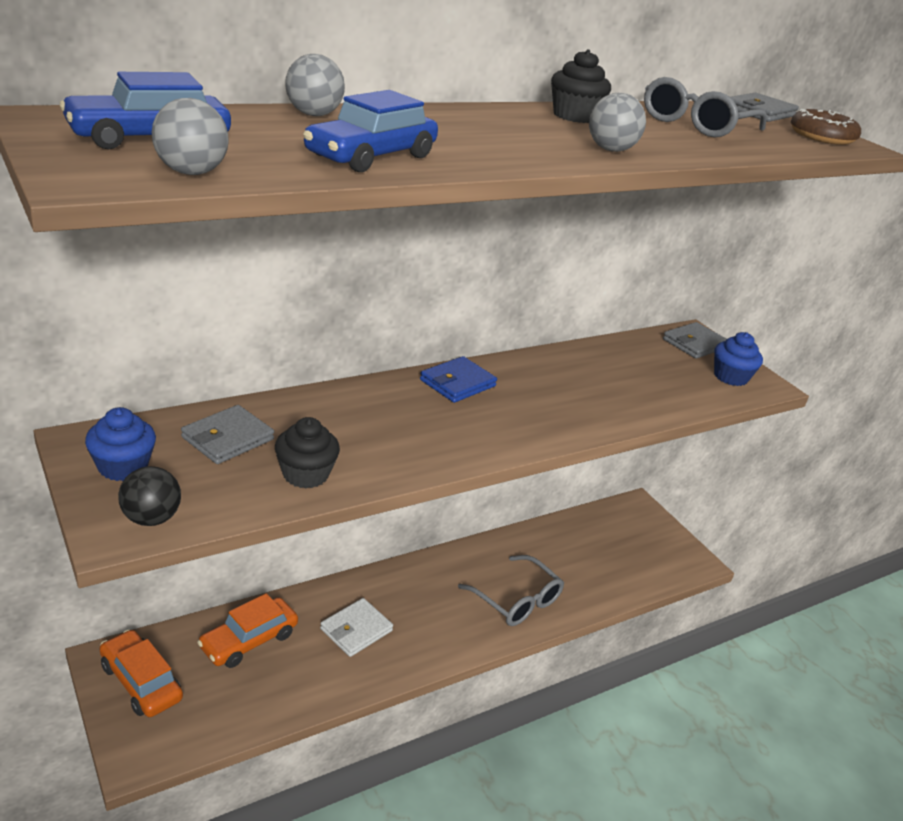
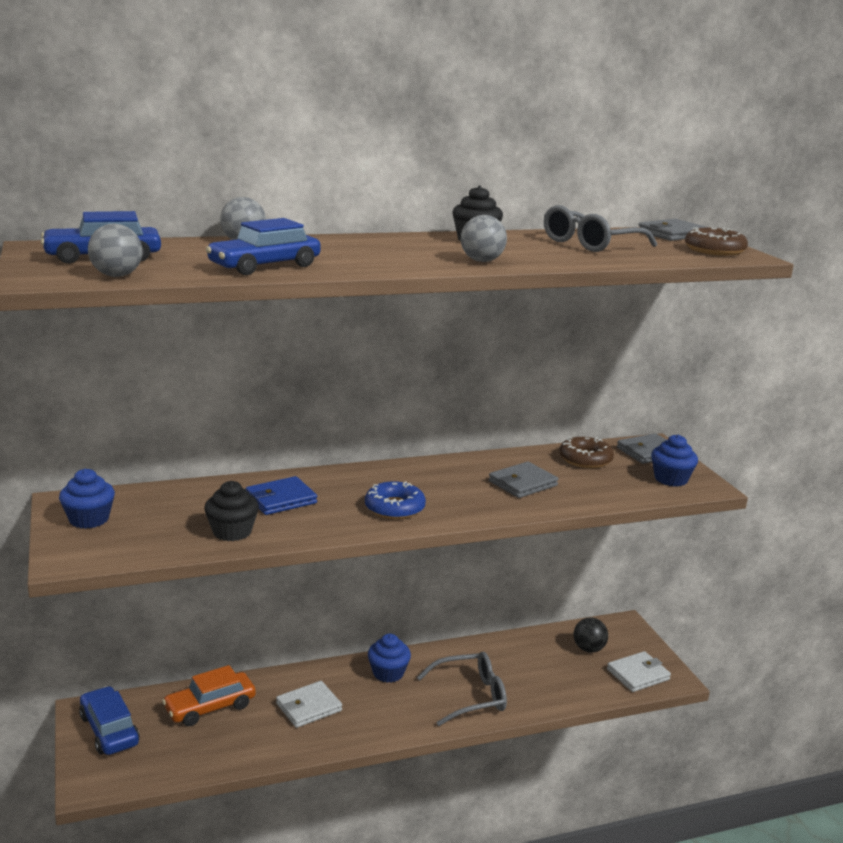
camera: 15 degrees right, 10 degrees down
orange car [100,629,183,717] -> blue car [79,686,140,755]
black ball [118,466,181,526] -> black ball moved to [574,617,608,653]
grey wallet [181,405,274,464] -> grey wallet moved to [489,462,558,498]
blue wallet [420,356,497,403] -> blue wallet moved to [245,476,317,515]
grey glasses [458,555,564,626] -> grey glasses turned 75 degrees counterclockwise [417,652,507,726]
none -> blue donut [365,481,426,519]
none -> blue cupcake [368,634,411,683]
none -> brown donut [559,437,614,468]
none -> white wallet [607,651,671,692]

